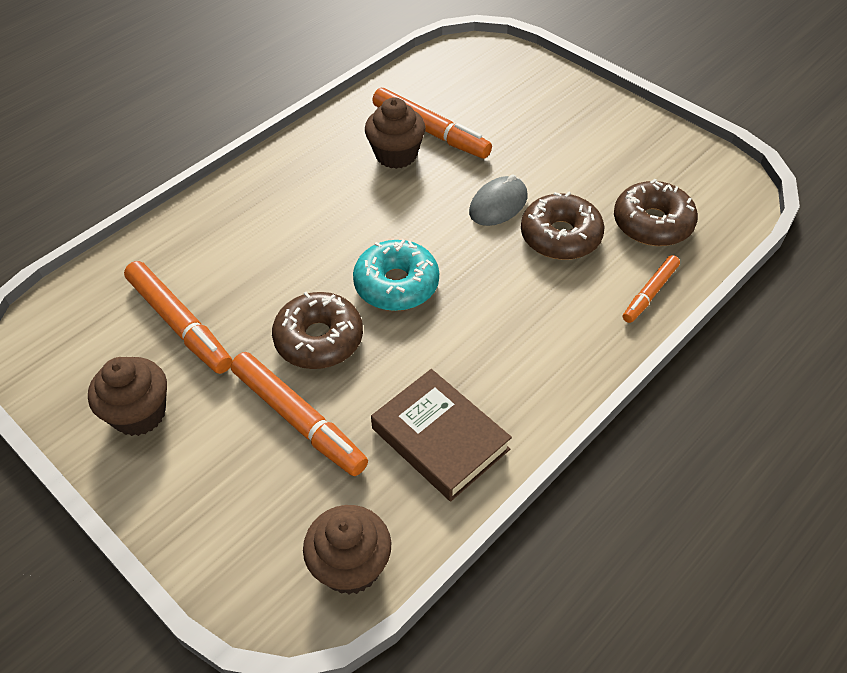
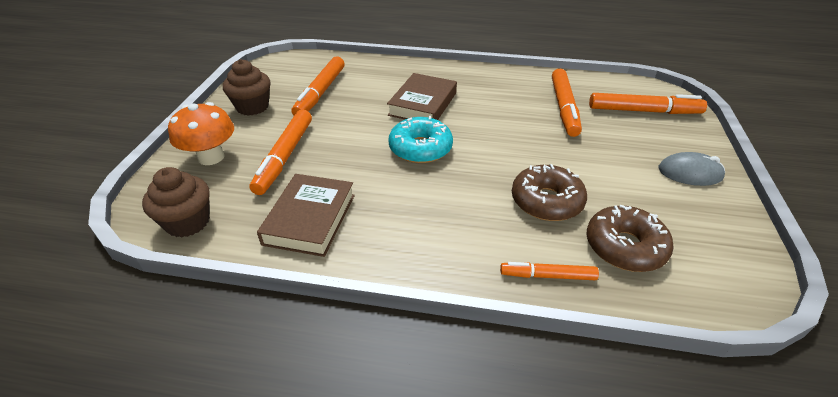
camera: 55 degrees right, 10 degrees down
brown donut [272,292,363,369] -> none
brown cupcake [365,97,425,169] -> none
grey mouse [469,174,528,226] -> grey mouse moved to [659,152,725,186]
none -> orange mushroom [168,102,234,165]
none -> brown book [387,73,457,120]
none -> orange marker [589,93,707,114]

